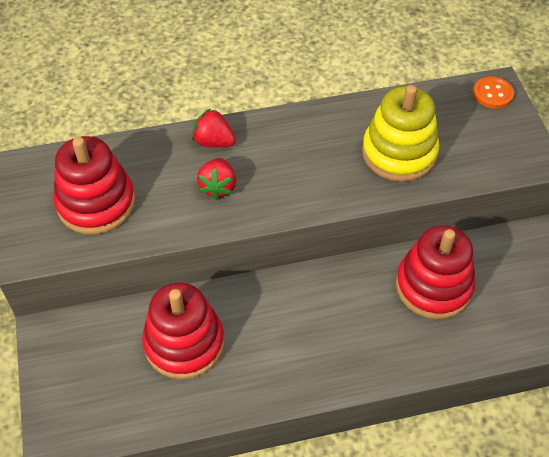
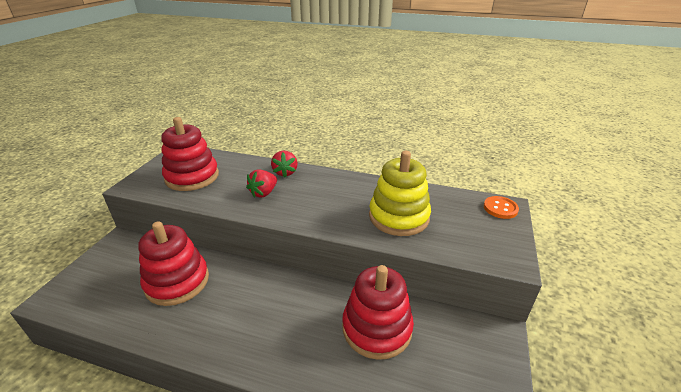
camera: 30 degrees right, 20 degrees down
red strawberry [192,108,236,147] -> red strawberry turned 150 degrees counterclockwise [271,151,298,177]

